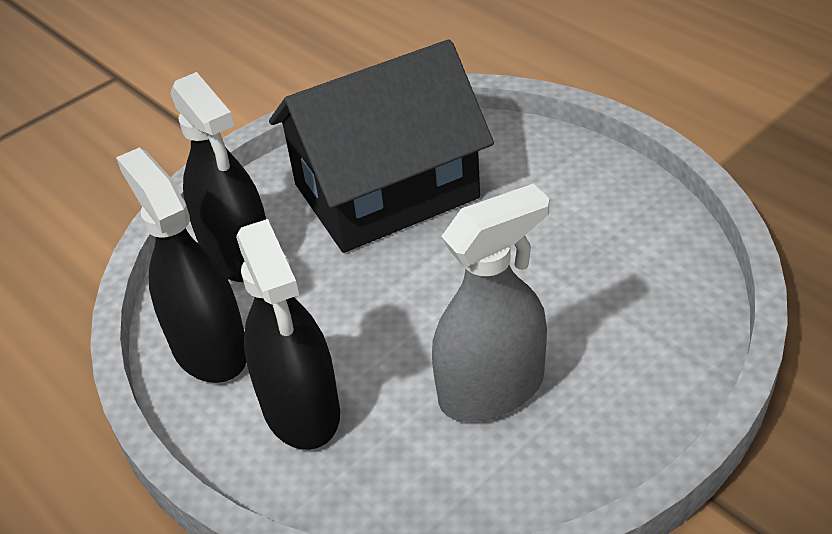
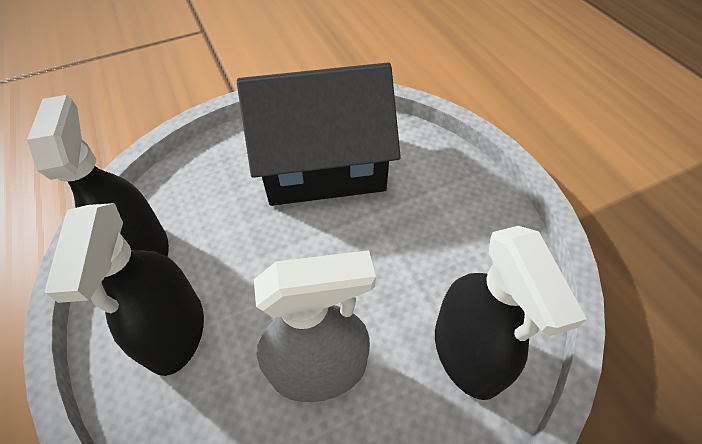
camera: 15 degrees right, 10 degrees up
black spray bottle [170,72,266,282] -> black spray bottle moved to [435,226,587,400]

